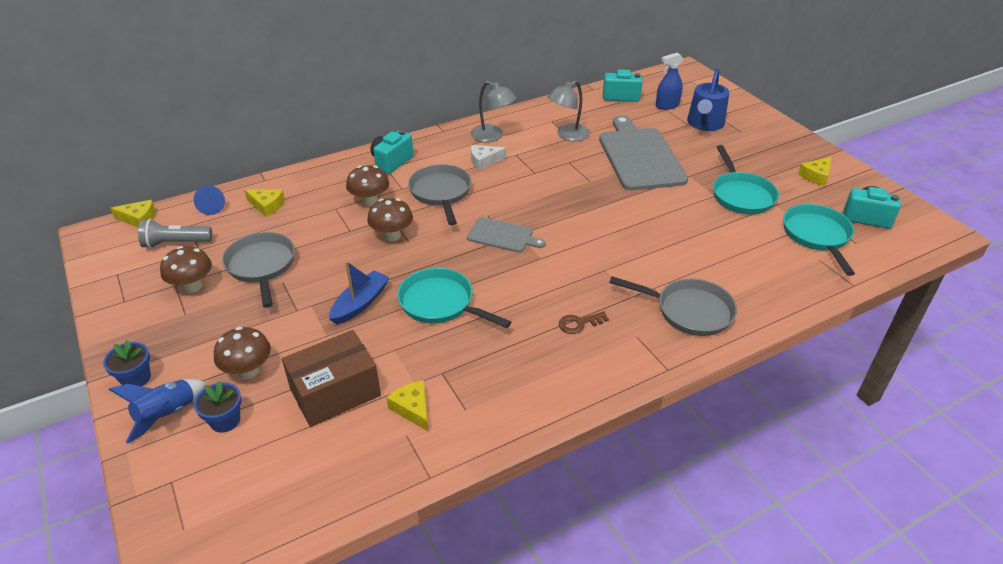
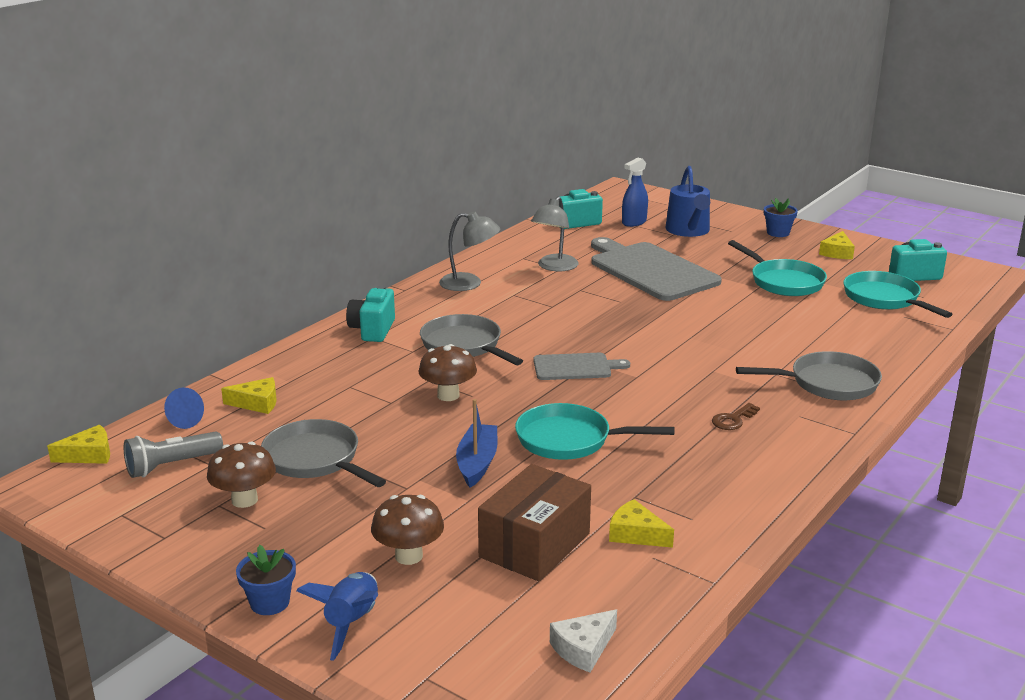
camera: 25 degrees left, 15 degrees down
blue flower pot [194,381,242,433] -> blue flower pot moved to [764,198,798,237]
brown mushroom [346,165,389,207] -> none
white cheese [471,145,506,170] -> white cheese moved to [550,609,617,673]

